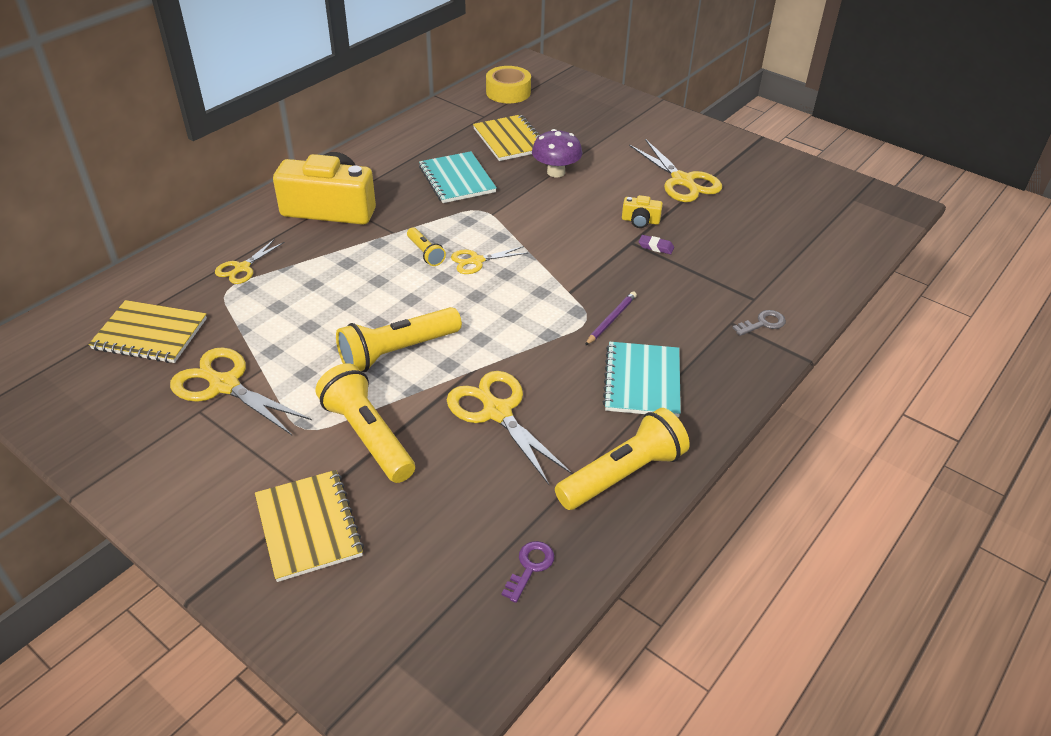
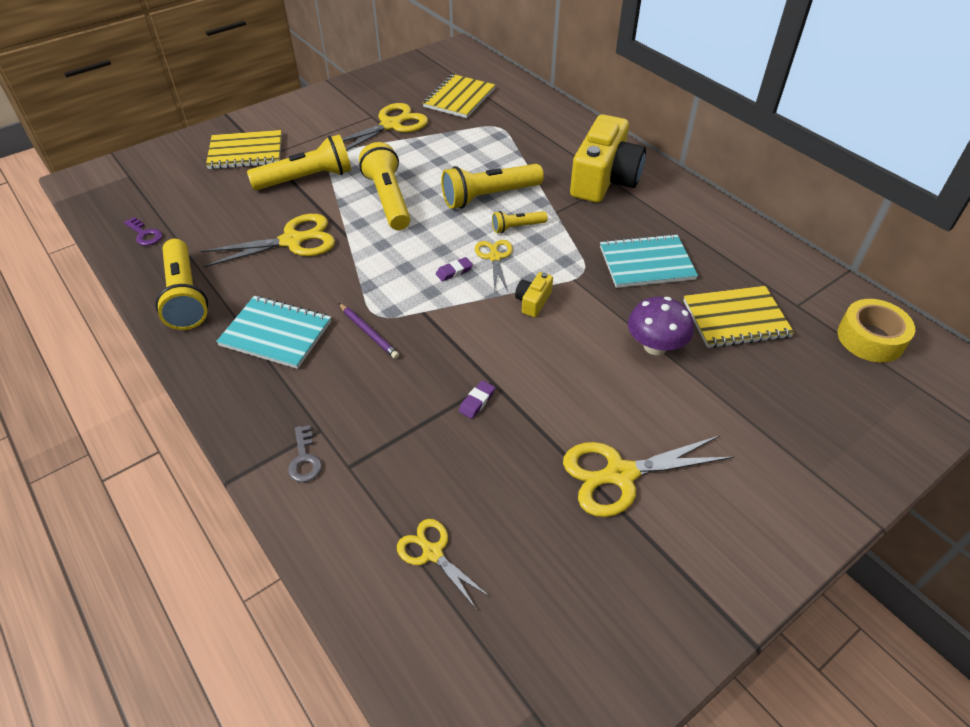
camera: 105 degrees right, 5 degrees up
yellow scissors [215,239,284,284] -> yellow scissors moved to [397,519,491,610]
yellow camera [622,195,663,228] -> yellow camera moved to [515,272,553,317]
none -> purple eraser [436,257,473,282]
none -> yellow flashlight [441,164,544,209]

